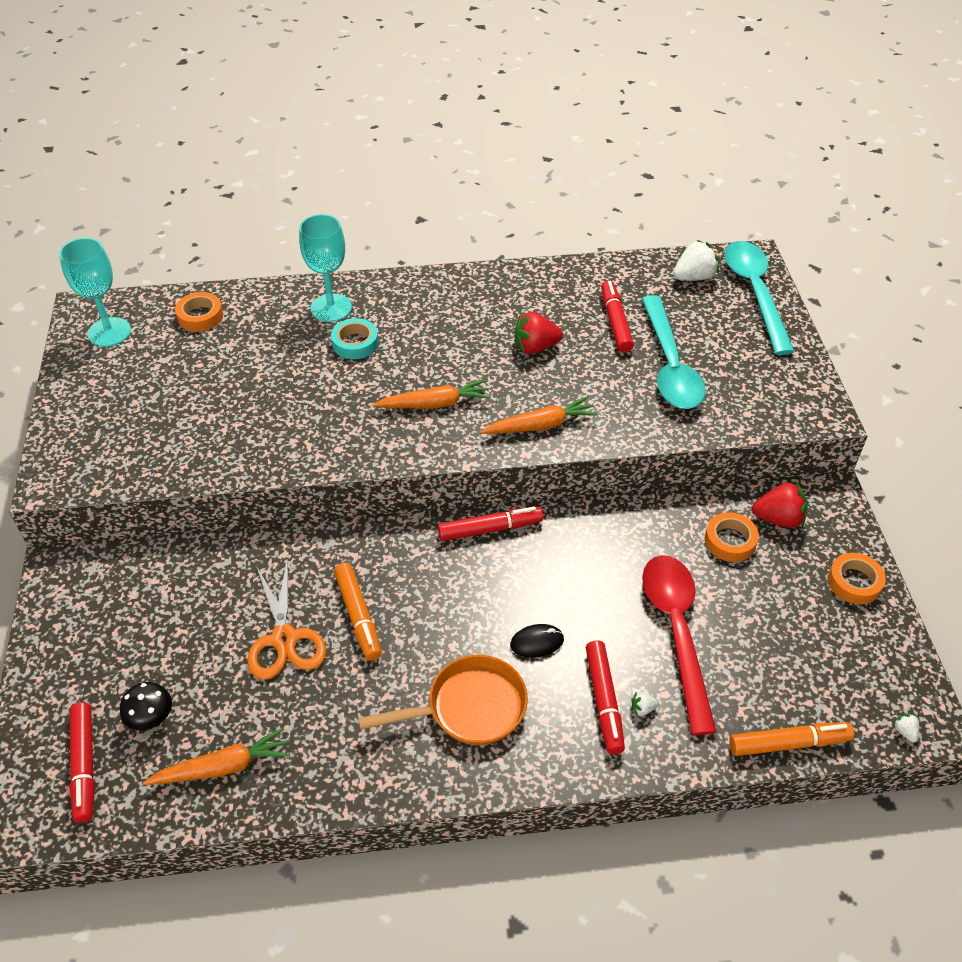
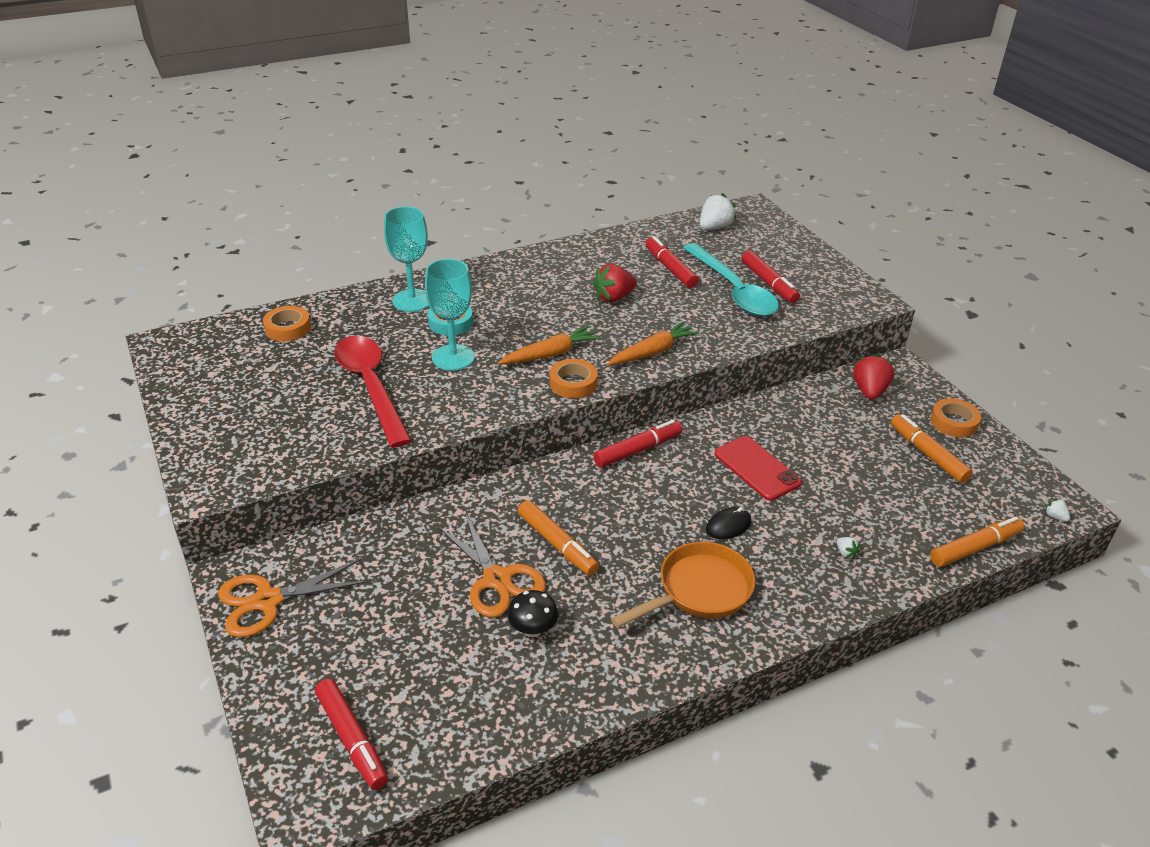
camera: 20 degrees left, 10 degrees down
turquoise goblet [59,238,131,347] -> turquoise goblet moved to [425,259,475,371]
black mushroom [120,682,172,730] -> black mushroom moved to [507,590,558,637]
orange carrot [143,728,290,785] -> none
red marker [586,640,625,754] -> red marker moved to [741,251,800,303]
white strawberry [631,692,659,716] -> white strawberry turned 90 degrees counterclockwise [837,537,860,559]
red spoon [642,555,717,735] -> red spoon moved to [334,336,412,448]
orange tape [705,512,759,562] -> orange tape moved to [550,359,598,398]
turquoise spoon [724,241,795,355] -> none
red strawberry [752,481,808,528] -> red strawberry turned 60 degrees counterclockwise [853,354,894,400]
none -> orange scissors [218,559,369,637]
none -> red phone [714,436,802,501]
none -> orange marker [891,414,973,483]

